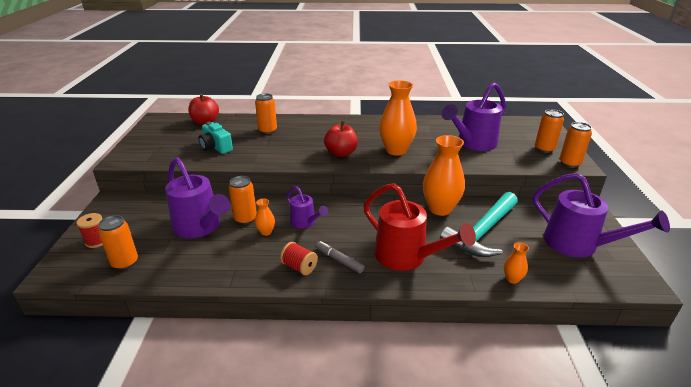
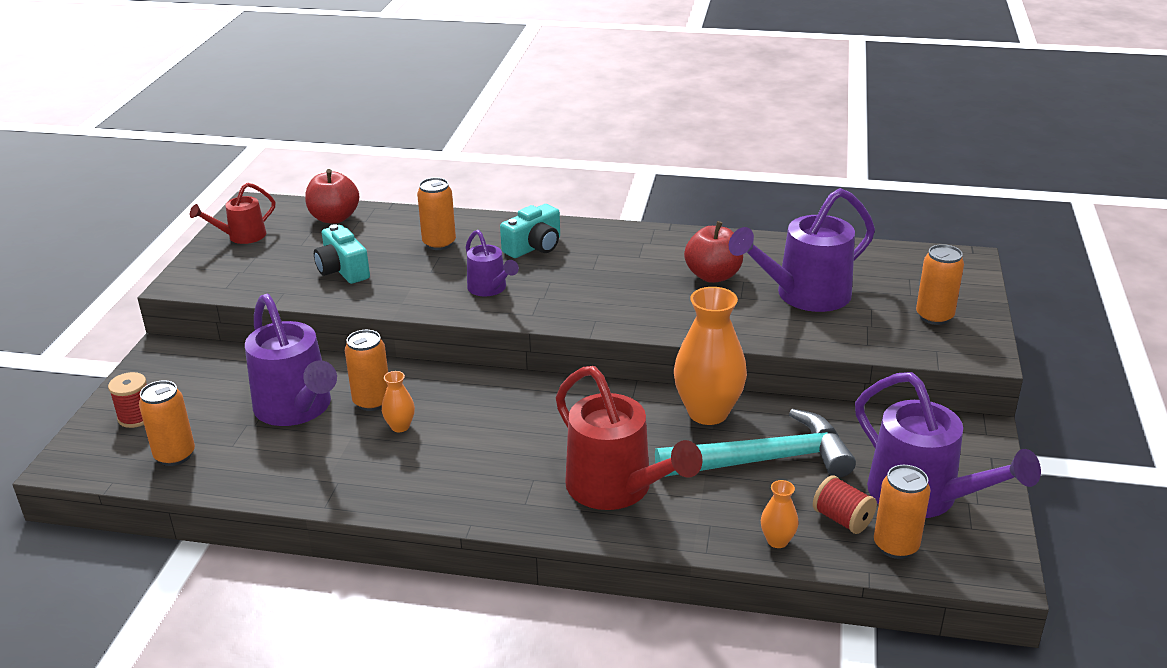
camera: 10 degrees right, 0 degrees up
red spool [280,242,318,275] -> red spool moved to [813,475,877,534]
purple watering can [286,186,328,229] -> purple watering can moved to [466,230,519,296]
grey marker [316,241,365,273] -> none
red apple [324,121,358,157] -> red apple moved to [684,221,743,283]
orange vase [379,80,417,156] -> none
turquoise hammer [440,192,518,257] -> turquoise hammer turned 150 degrees counterclockwise [655,409,856,478]
orange can [559,122,592,168] -> orange can moved to [874,465,931,559]
none -> red watering can [190,183,275,244]
none -> turquoise camera [500,204,560,258]

